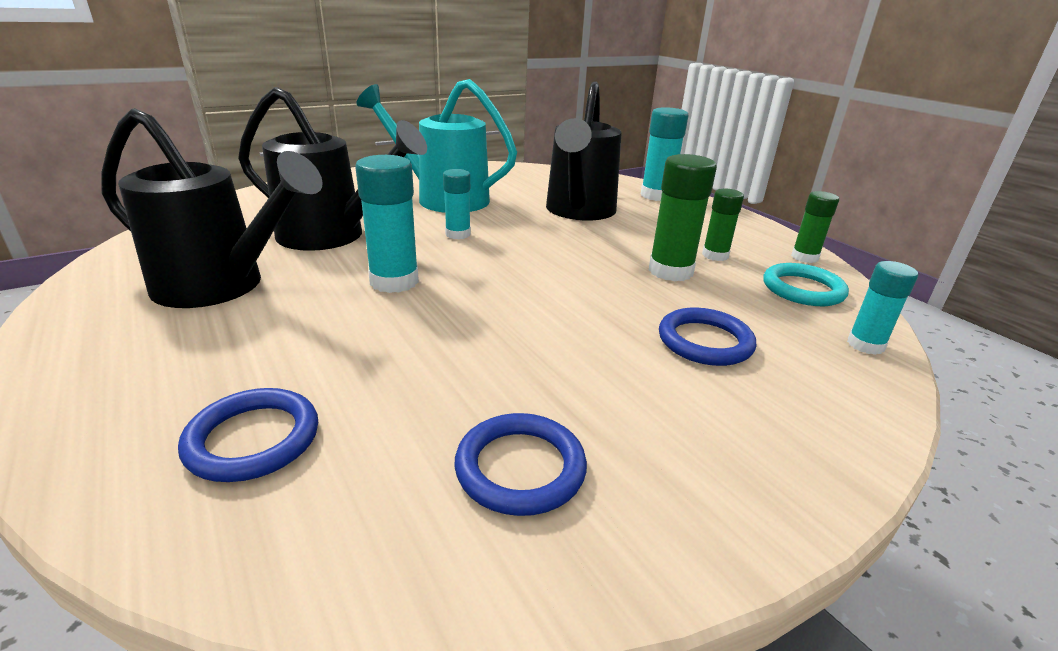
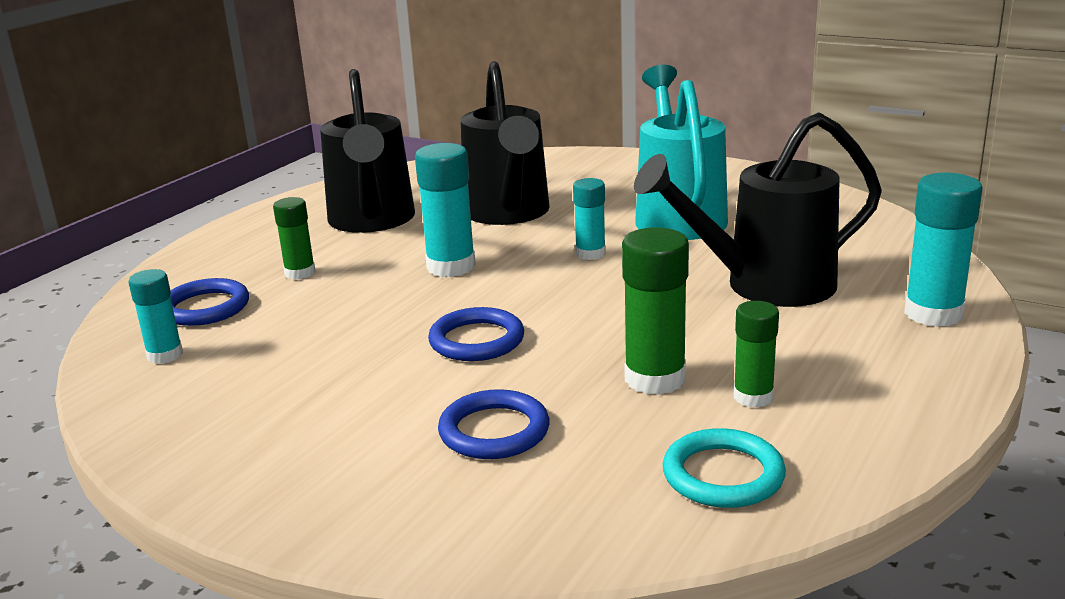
camera: 65 degrees right, 5 degrees down
blue ring [454,413,587,516] -> blue ring moved to [428,307,524,361]
green glue stick [791,191,839,263] -> green glue stick moved to [273,197,315,280]
turquoise glue stick [847,261,918,355] -> turquoise glue stick moved to [128,269,183,364]

